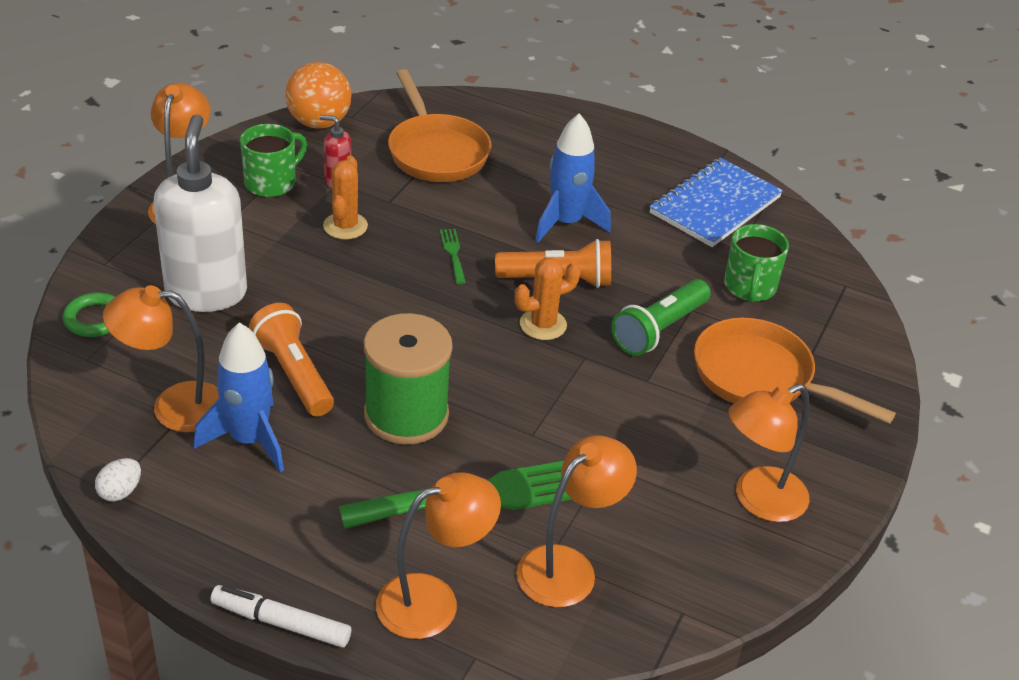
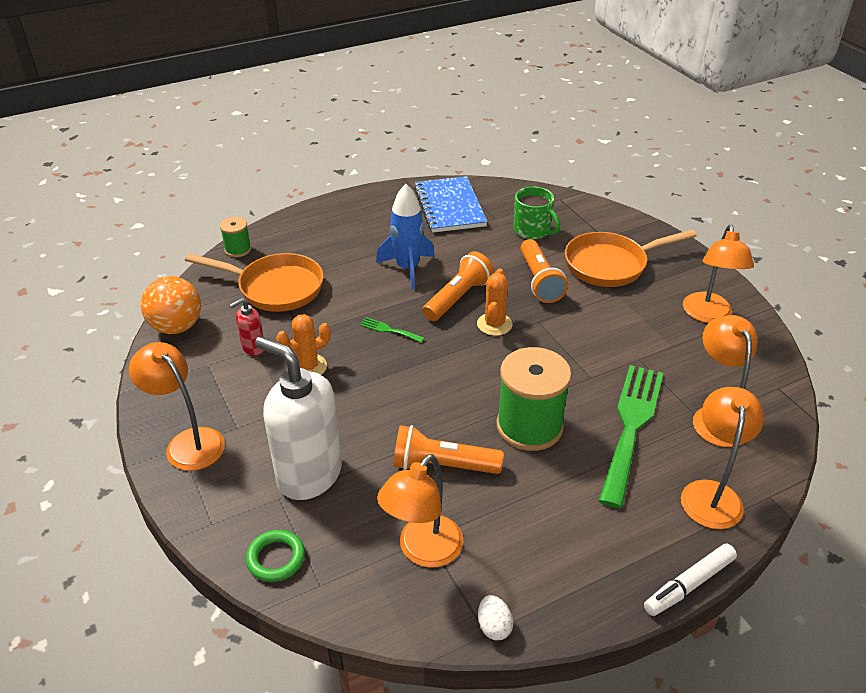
camera: 50 degrees left, 0 degrees up
blue rocket [194,322,284,472] -> none
green mug [240,124,307,197] -> none
orange cactus [323,156,368,240] -> orange cactus turned 75 degrees counterclockwise [276,314,331,375]
green flashlight [611,279,711,356] -> orange flashlight [520,239,568,303]
none -> green spool [220,217,251,257]

